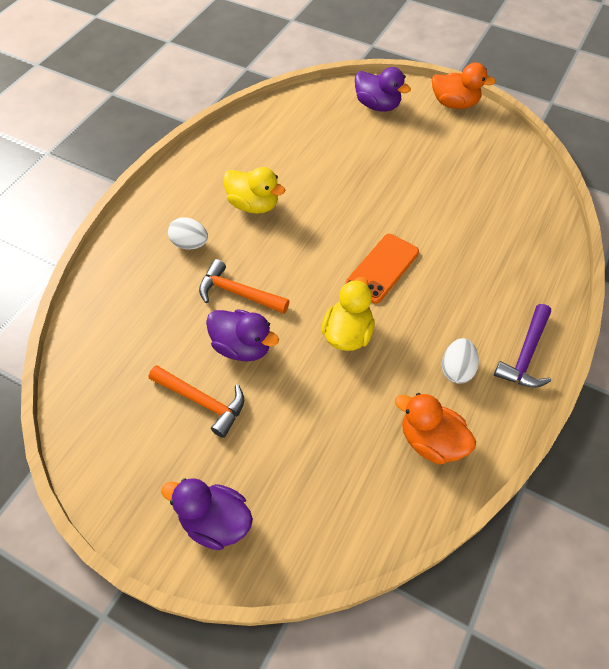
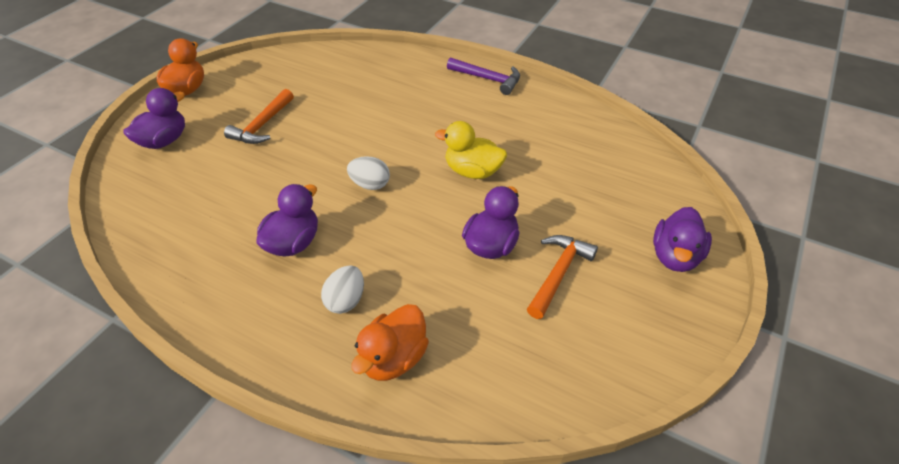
camera: 90 degrees left, 10 degrees down
orange hammer [199,259,290,314] -> orange hammer moved to [224,89,294,144]
yellow duck [223,167,285,214] -> purple duck [256,184,318,257]
orange phone [346,234,419,303] -> none
orange duck [395,393,476,465] -> orange duck moved to [351,304,429,381]
white egg [442,338,479,383] -> white egg moved to [347,156,390,190]

